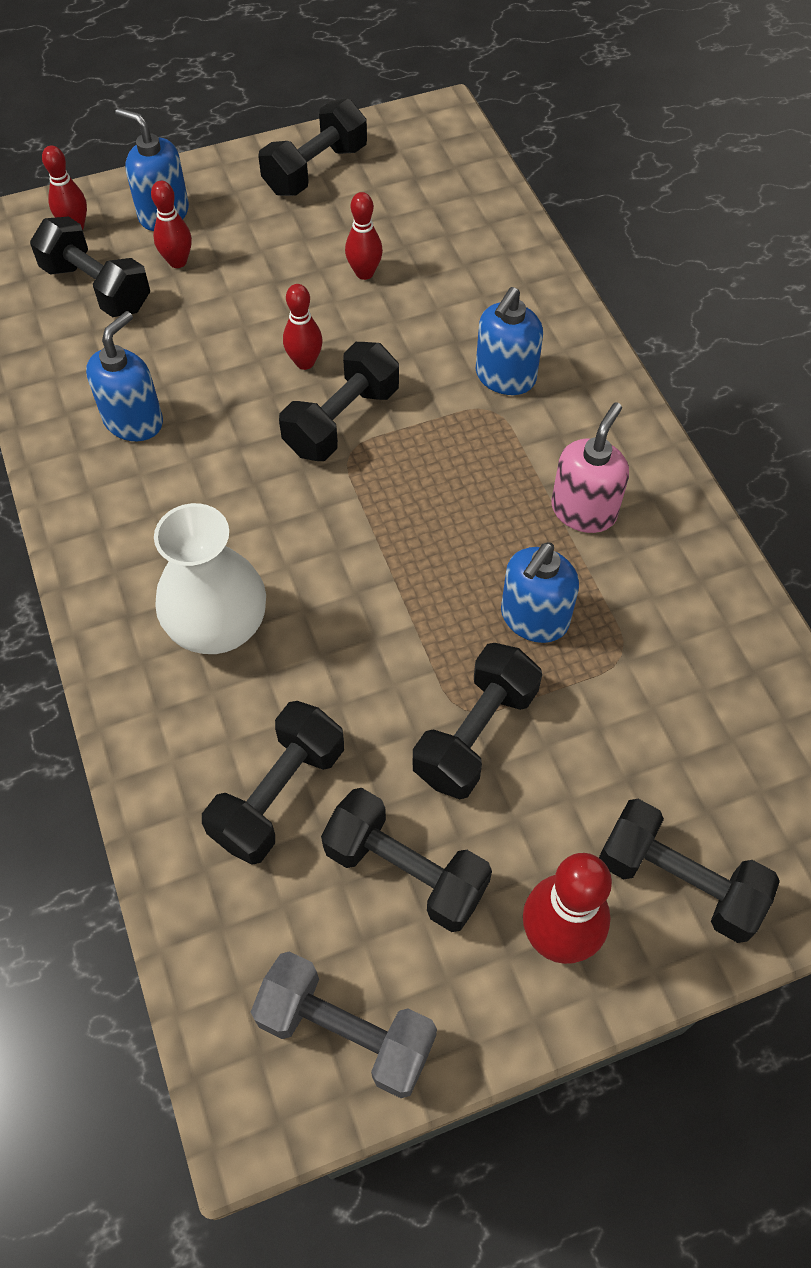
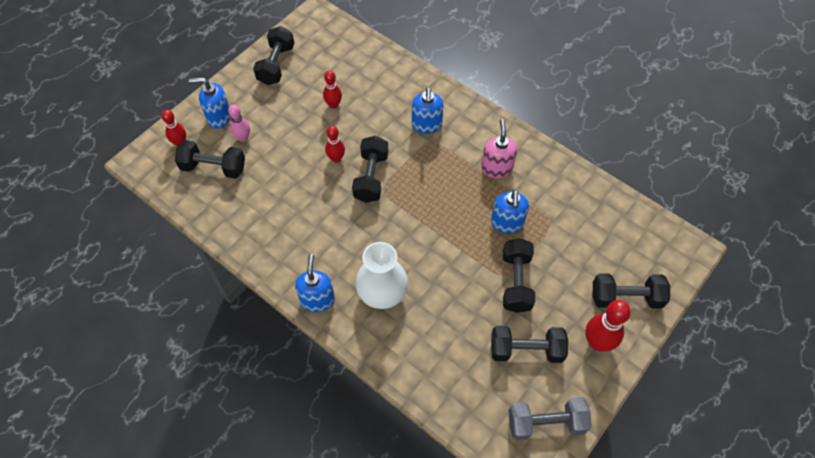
camera: 30 degrees left, 0 degrees up
blue soap dispenser [86,311,163,441] -> blue soap dispenser moved to [295,254,335,312]
red bowling pin [151,181,192,268] -> pink bowling pin [228,104,250,142]
black dumbbell [202,701,344,865] -> none

